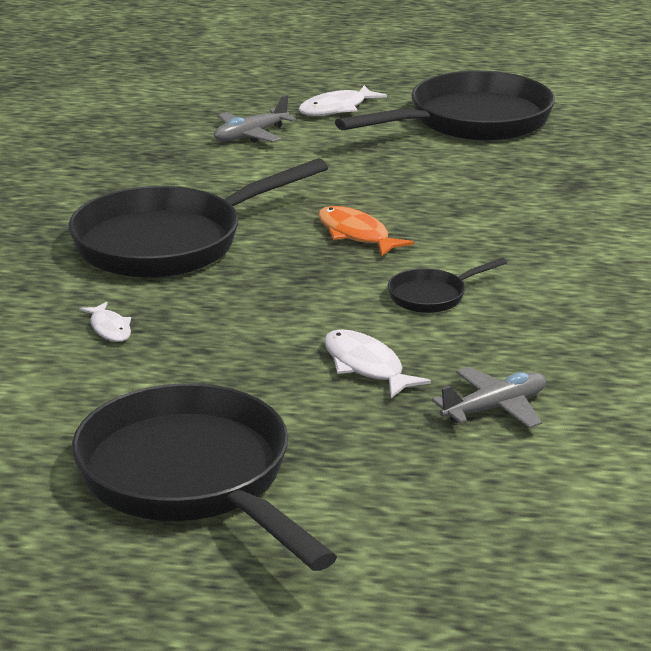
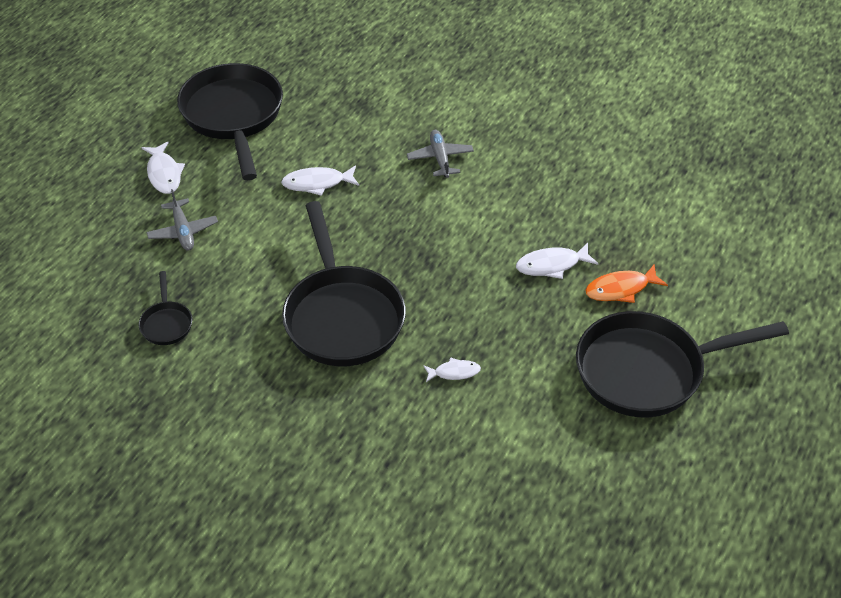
camera: 70 degrees left, 20 degrees up
orange fish [318,206,414,256] -> orange fish moved to [585,264,668,303]
black pan [388,258,507,313] -> black pan moved to [139,271,192,345]
grey plane [432,367,546,428] -> grey plane moved to [407,130,474,178]
none -> white fish [281,165,359,196]

